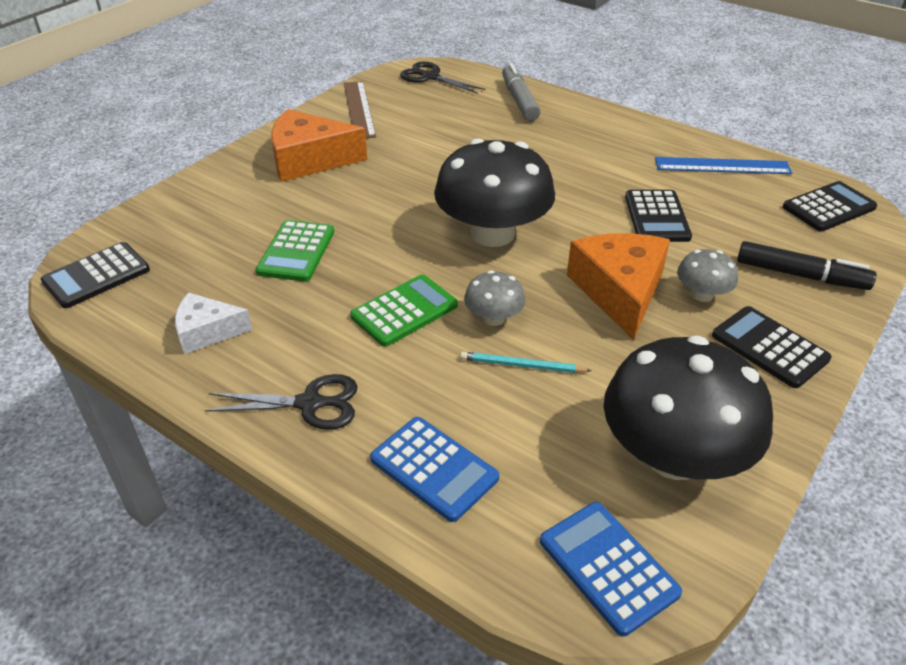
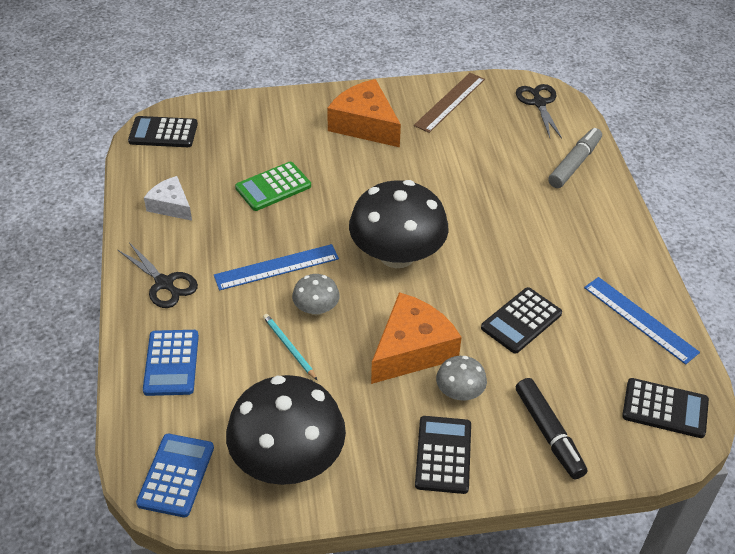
camera: 45 degrees right, 5 degrees up
green calculator [350,274,458,347] -> blue ruler [214,244,339,291]

